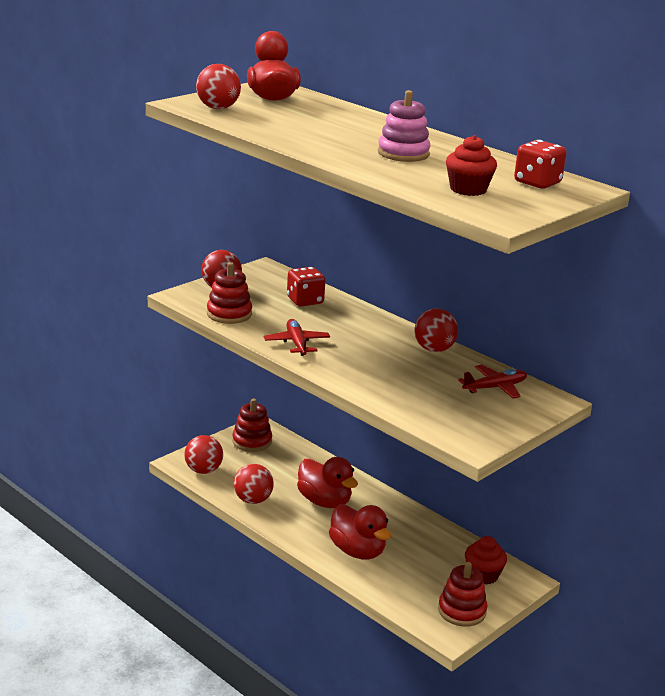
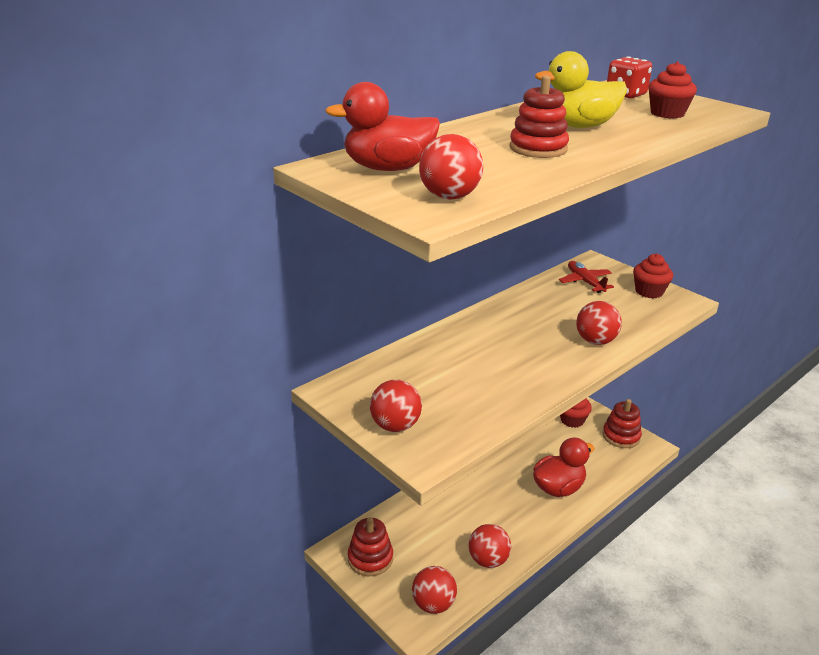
camera: 85 degrees left, 5 degrees up
red stacking toy [207,262,252,324] -> red stacking toy moved to [509,75,569,158]
red plane [264,319,330,356] -> none
red dice [287,267,325,306] -> none
red duck [297,457,358,508] -> none
pink stacking toy [378,90,430,162] -> yellow duck [535,51,627,128]
red ball [414,308,458,352] -> red ball moved to [576,301,622,345]
none -> red cupcake [633,254,673,298]

